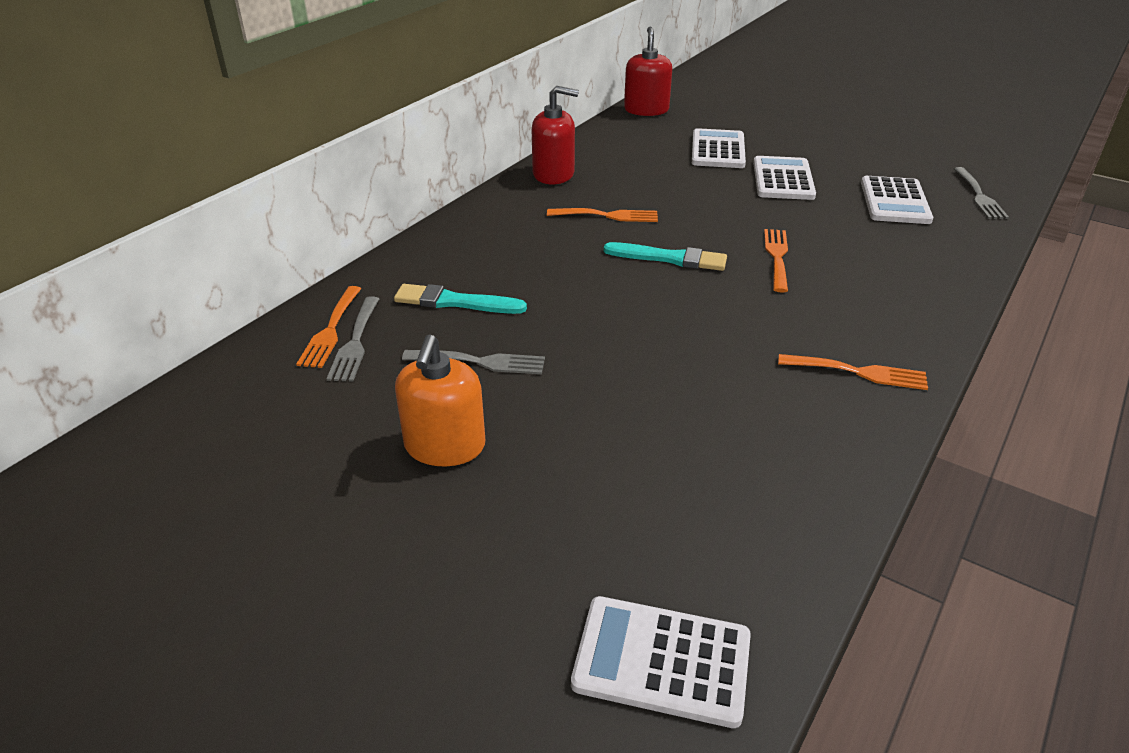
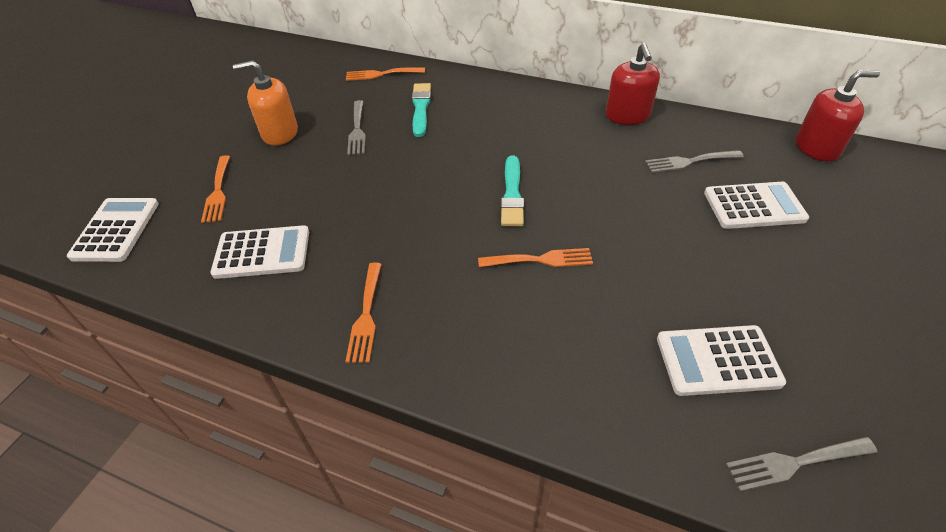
camera: 80 degrees right, 10 degrees up
grey fork [326,296,379,382] -> grey fork moved to [645,150,744,173]
orange fork [547,208,658,222] -> orange fork moved to [201,155,230,223]
white calculator [753,156,816,200] -> white calculator moved to [210,225,309,279]

